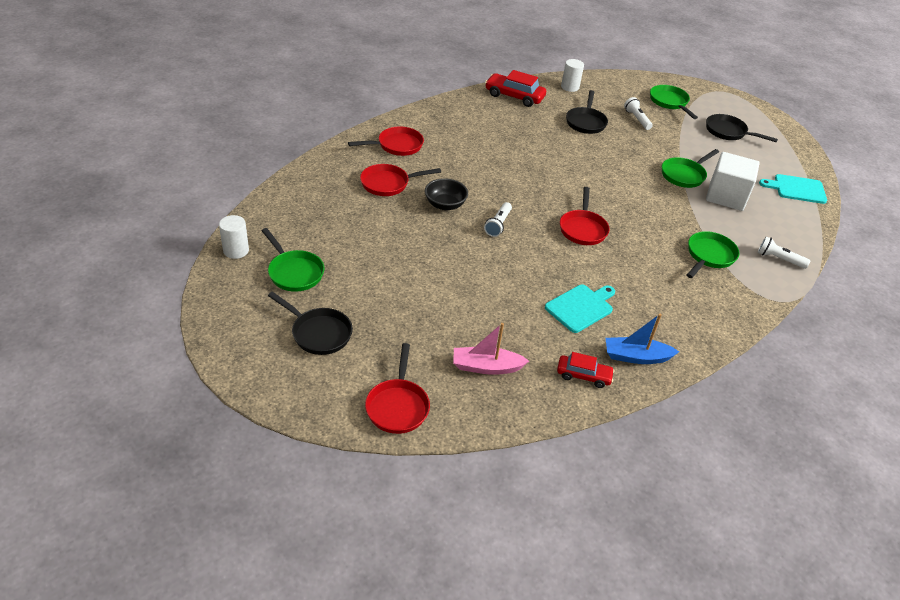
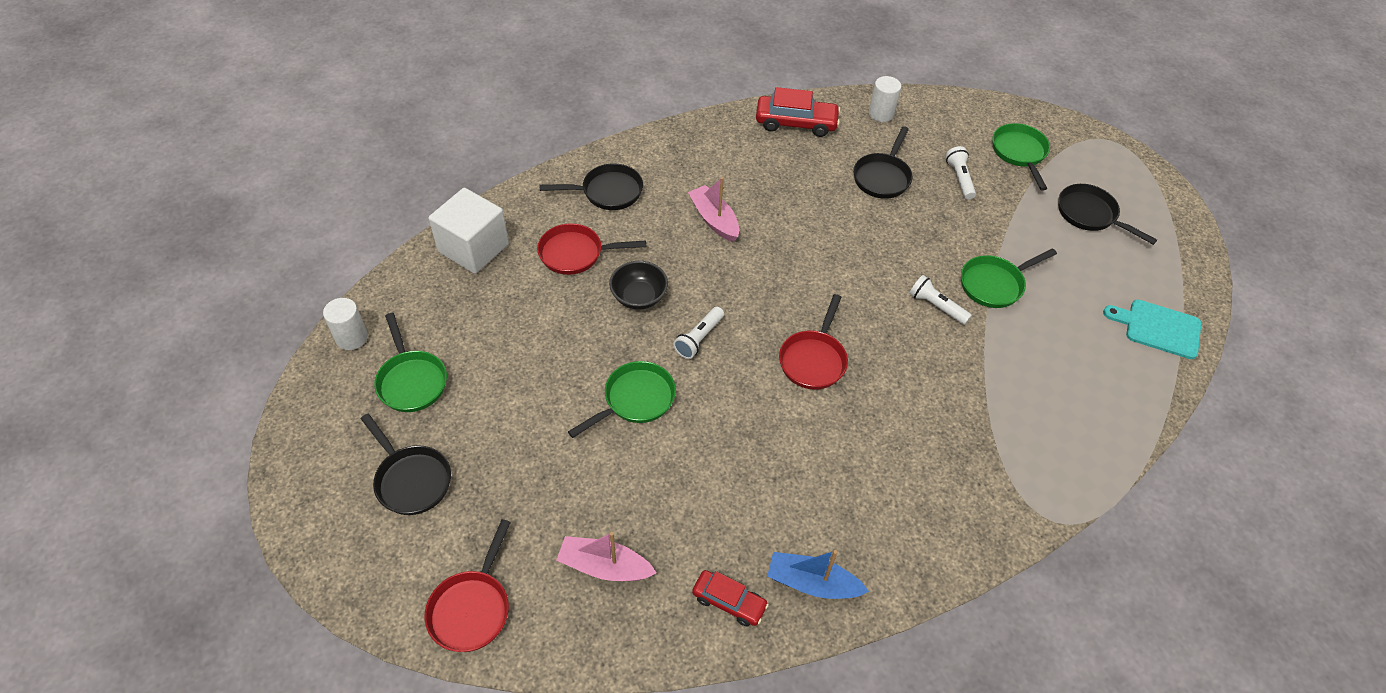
camera: 15 degrees right, 10 degrees up
red pan [348,127,424,156] -> black pan [539,163,643,210]
red car [485,70,546,107] -> red car turned 150 degrees clockwise [756,87,841,137]
turquoise cutting board [545,285,615,333] -> none
green pan [687,231,739,278] -> green pan moved to [568,361,676,438]
white cube [706,152,760,211] -> white cube moved to [428,188,509,274]
white flashlight [758,236,811,269] -> white flashlight moved to [909,275,972,325]
none -> pink boat [688,177,739,242]

